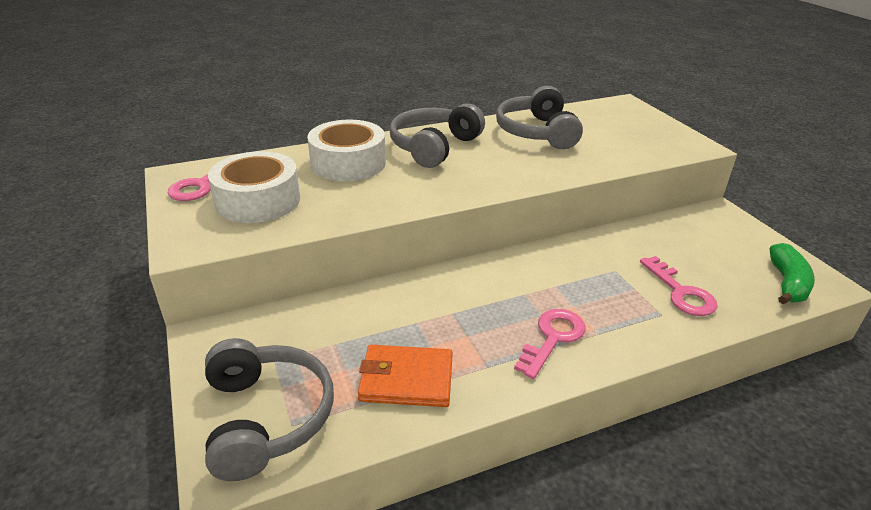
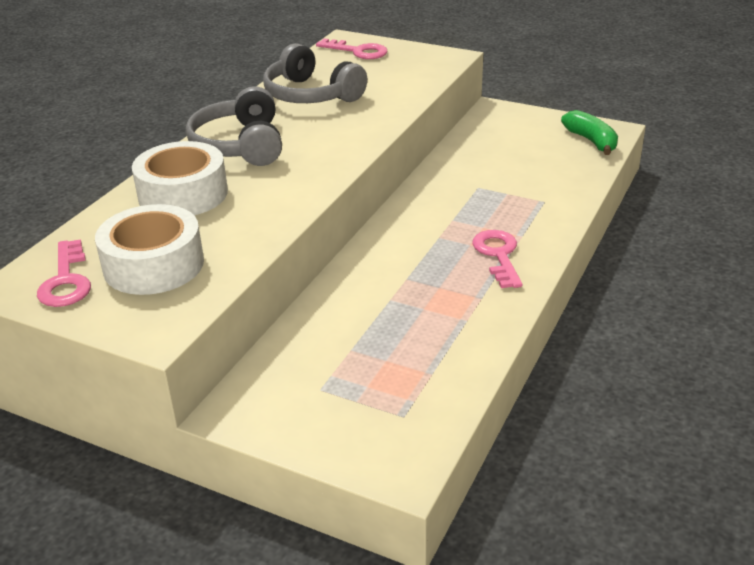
camera: 40 degrees left, 0 degrees up
grey headphones [205,338,334,481] -> none
orange wallet [358,345,453,407] -> none
pink key [640,256,717,316] -> pink key moved to [316,38,388,59]

